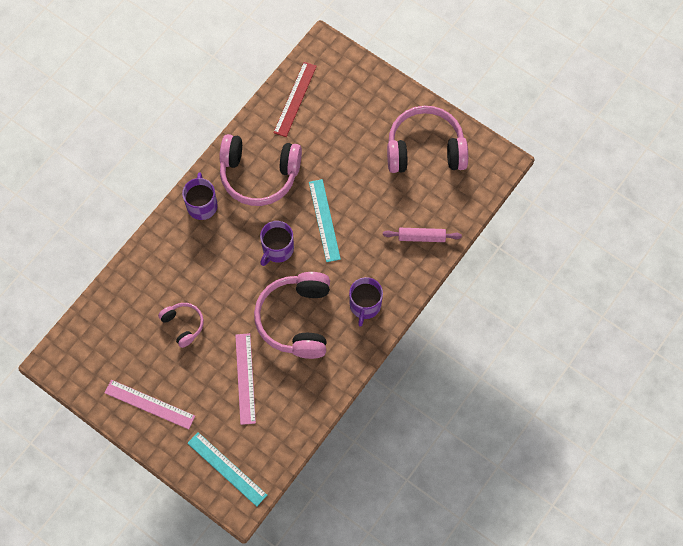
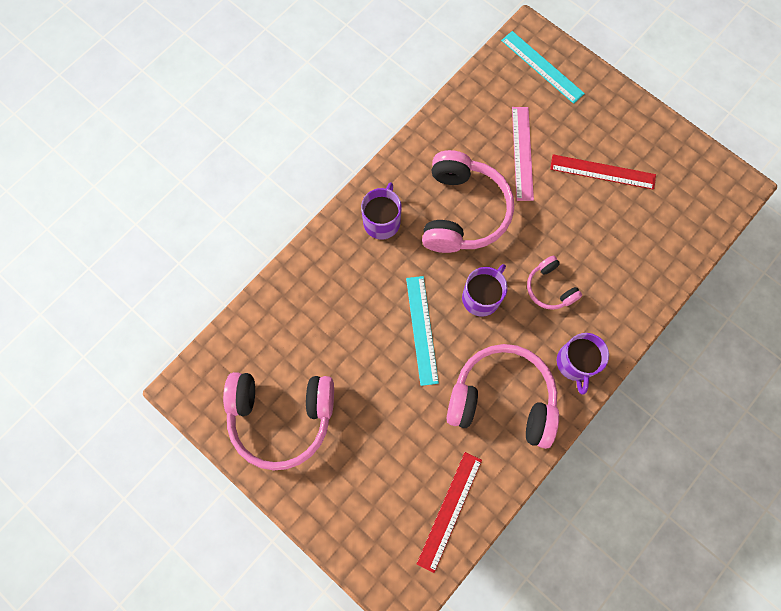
camera: 175 degrees left, 5 degrees up
pink ruler [105,380,195,429] -> none
pink headphones [158,303,204,348] -> pink headphones moved to [527,255,582,310]
pink rolling pin [383,228,462,242] -> none
none -> red ruler [550,154,656,190]

